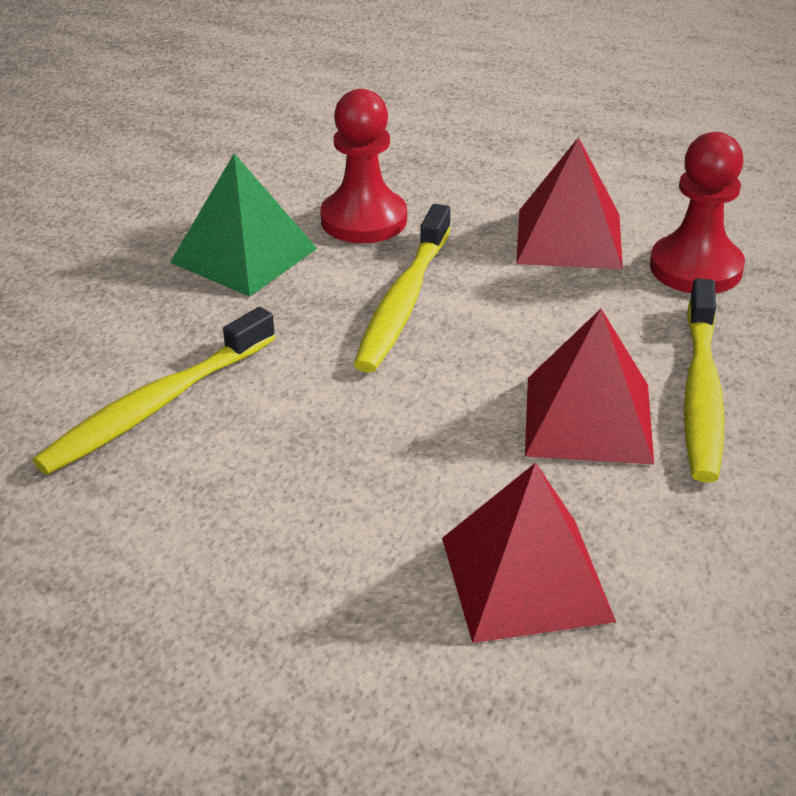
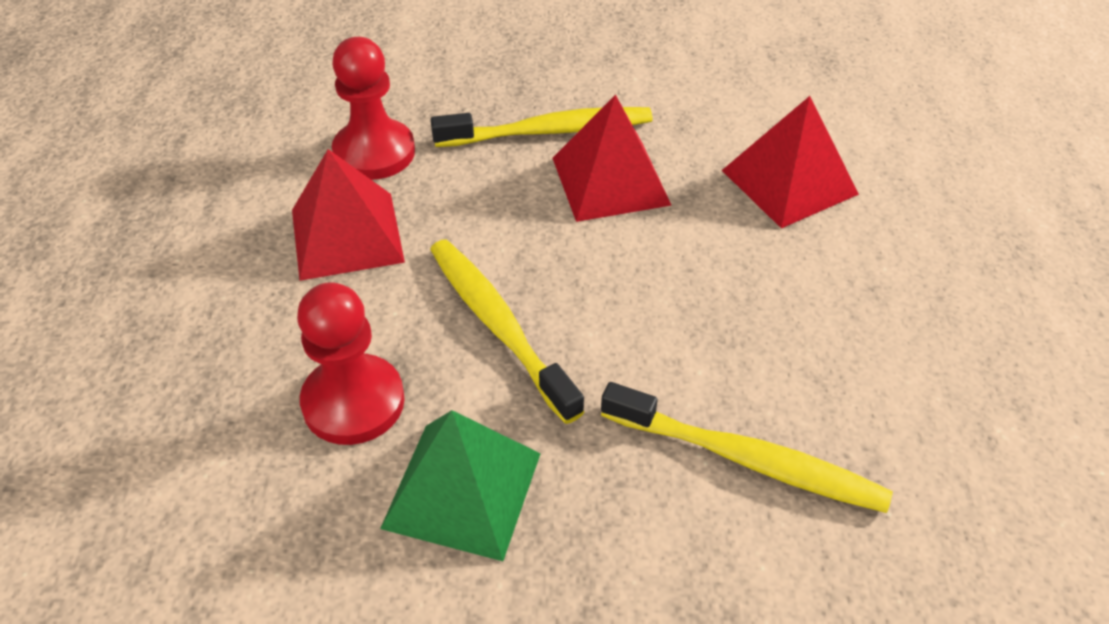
camera: 110 degrees left, 10 degrees up
yellow toothbrush [354,204,451,373] -> yellow toothbrush turned 120 degrees counterclockwise [430,239,584,424]

